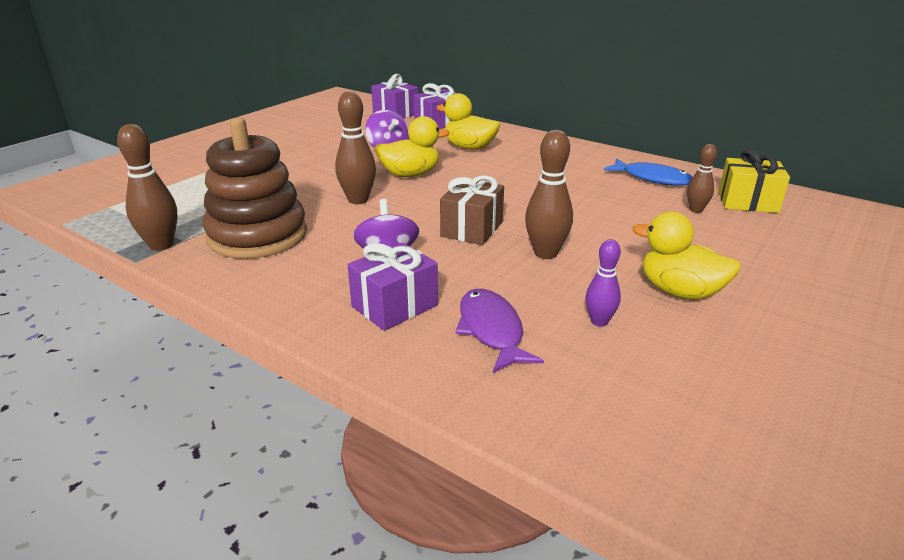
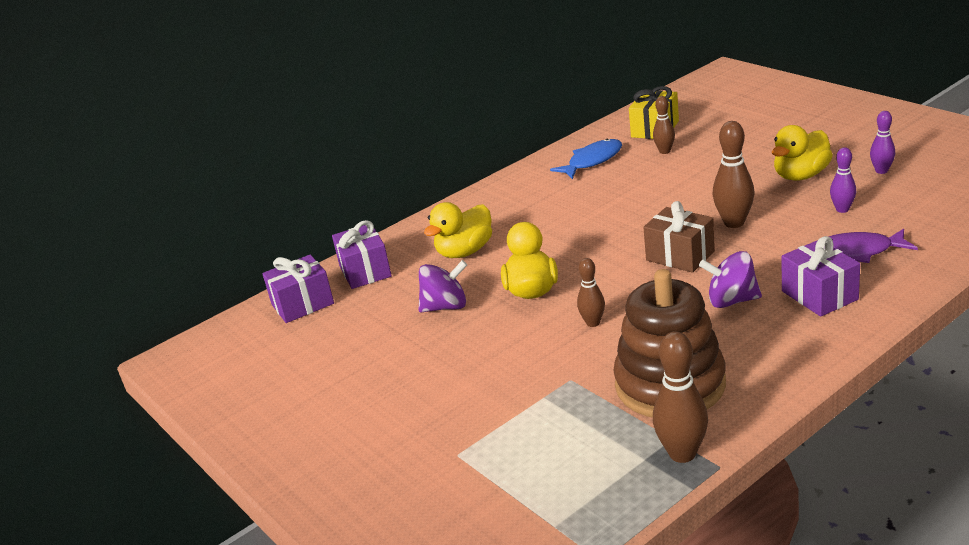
camera: 70 degrees left, 0 degrees up
brown bowling pin [335,91,376,204] -> brown bowling pin [577,258,605,327], size x0.61
none -> purple bowling pin [870,111,895,174]

